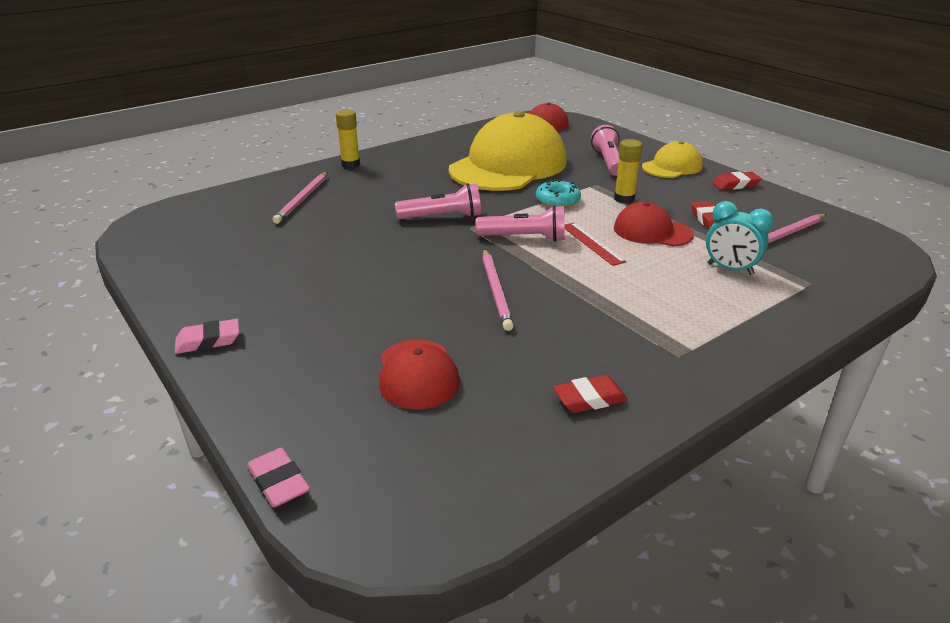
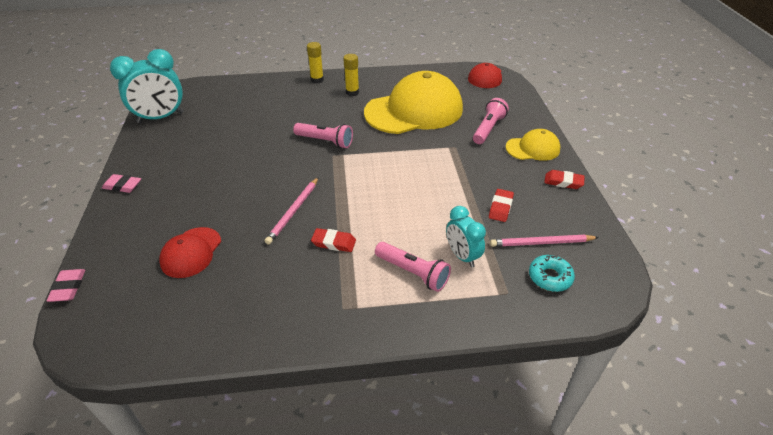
camera: 30 degrees right, 10 degrees up
pink pencil [272,172,328,224] -> none
pink flashlight [475,205,565,242] -> pink flashlight moved to [375,242,451,292]
turquoise donut [536,179,581,208] -> turquoise donut moved to [529,255,575,292]
red eraser [553,375,628,413] -> red eraser moved to [311,228,356,252]
red ruler [565,223,626,266] -> none
yellow glue stick [614,139,643,204] -> yellow glue stick moved to [343,54,359,96]
red cap [614,202,694,246] -> none
none -> turquoise clock [110,49,184,123]

